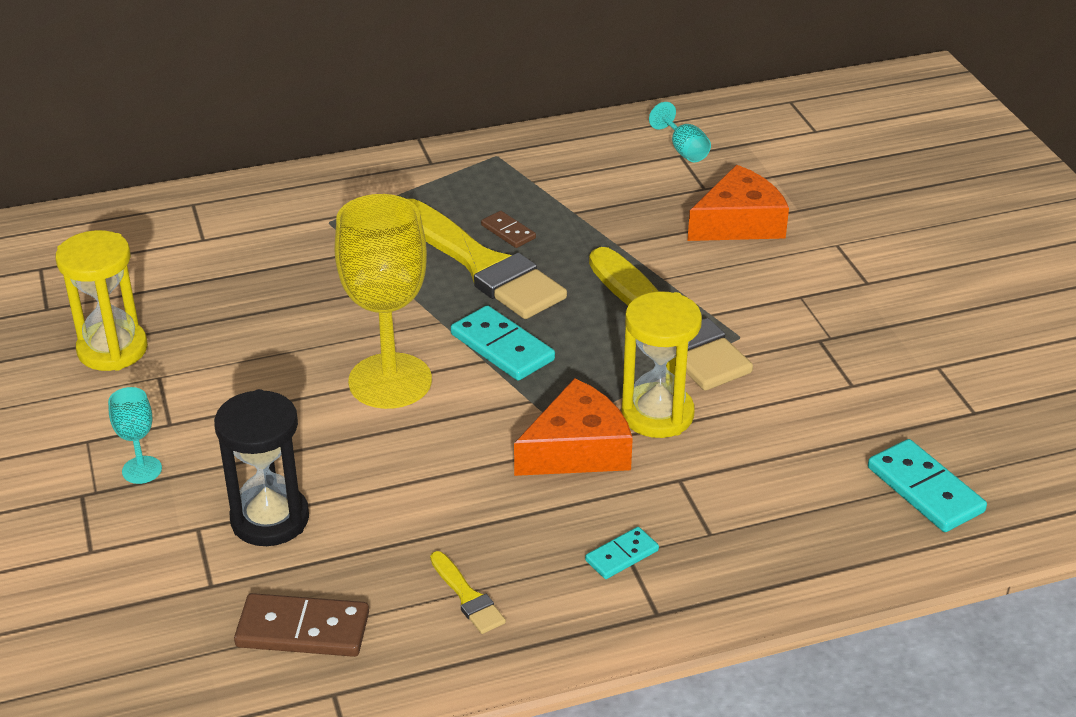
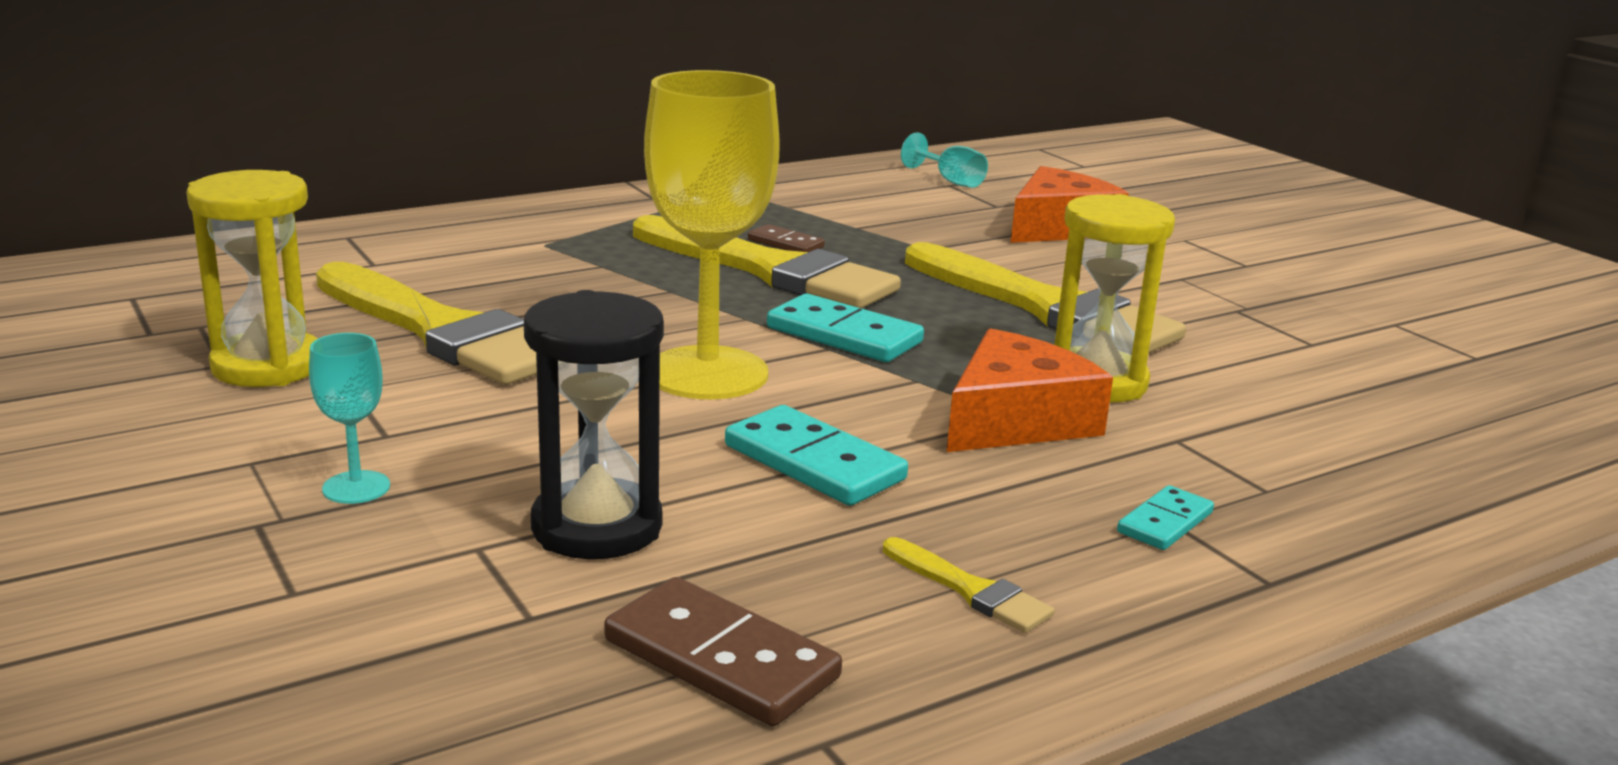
camera: 15 degrees left, 15 degrees down
brown domino [234,593,369,657] -> brown domino turned 45 degrees clockwise [604,577,842,726]
turquoise domino [868,439,987,532] -> turquoise domino moved to [725,405,908,506]
none -> yellow brush [316,262,537,385]

